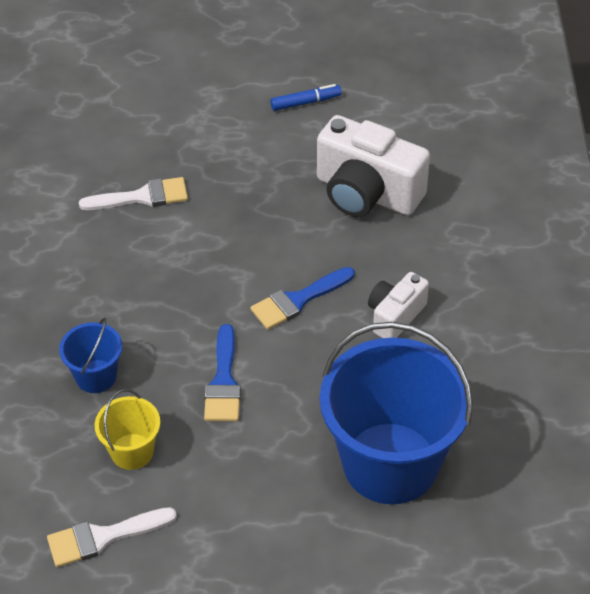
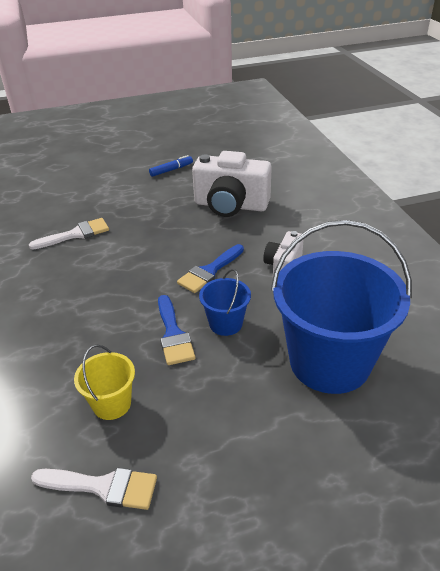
camera: 15 degrees left, 10 degrees down
white brush [47,507,177,567] -> white brush turned 135 degrees counterclockwise [31,468,157,510]
blue bucket [59,318,122,393] -> blue bucket moved to [199,269,251,336]

